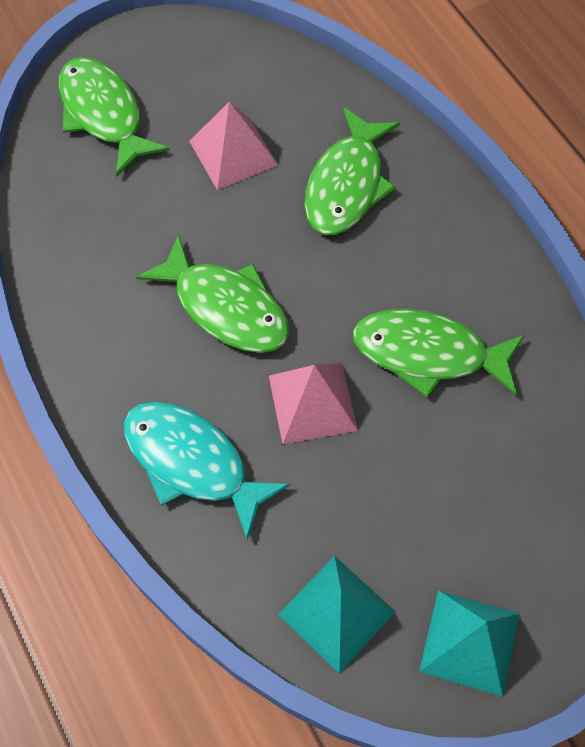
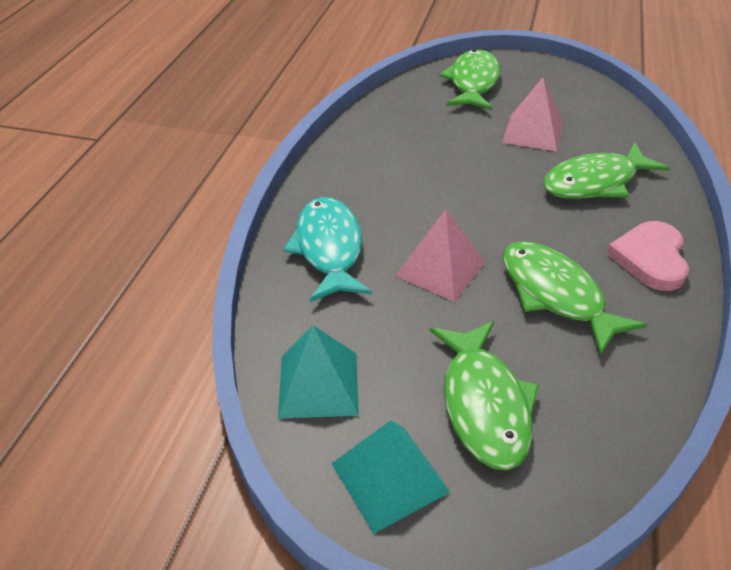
camera: 45 degrees right, 20 degrees down
green fish [136,235,289,353] -> green fish moved to [430,321,539,471]
none -> pink heart [607,221,689,291]

